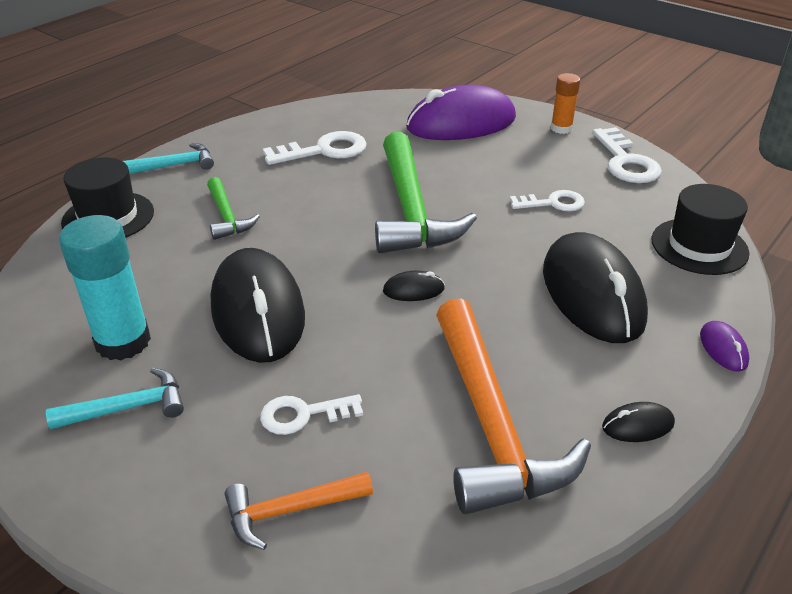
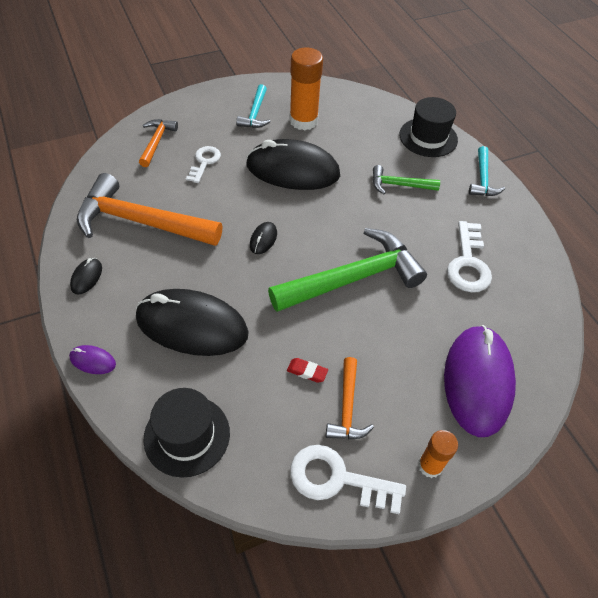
camera: 115 degrees right, 15 degrees up
turquoise glue stick [59,215,151,361] -> orange glue stick [289,48,323,130]
green hammer [375,132,477,253] -> green hammer turned 135 degrees clockwise [268,228,427,312]
white key [510,190,585,211] -> red eraser [287,358,328,383]
none -> orange hammer [326,357,374,439]

